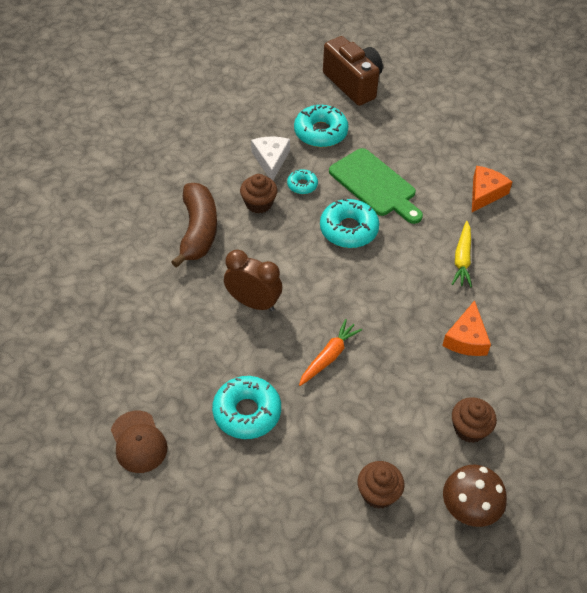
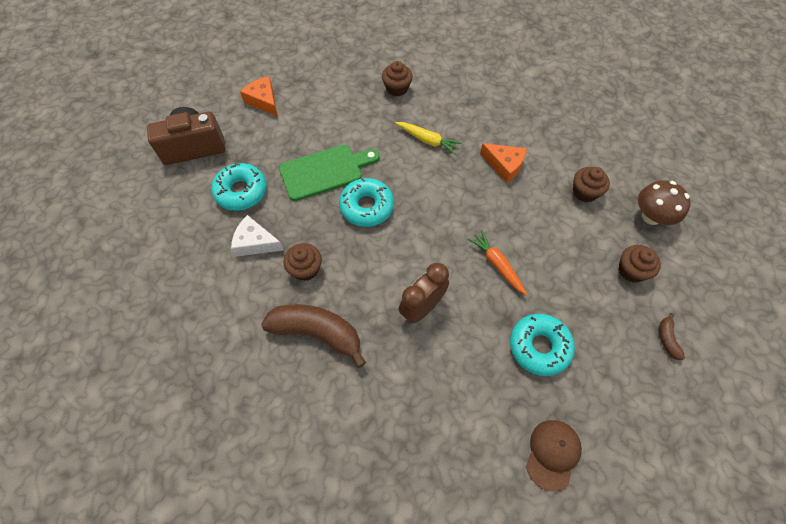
camera: 70 degrees left, 10 degrees up
brown cap [111,411,168,473] -> brown cap turned 60 degrees counterclockwise [526,420,582,492]
turquoise donut [287,169,318,194] -> none
orange cheese [472,166,512,212] -> orange cheese moved to [240,76,278,117]
none -> brown cupcake [382,61,413,97]
none -> brown banana [659,313,685,360]

